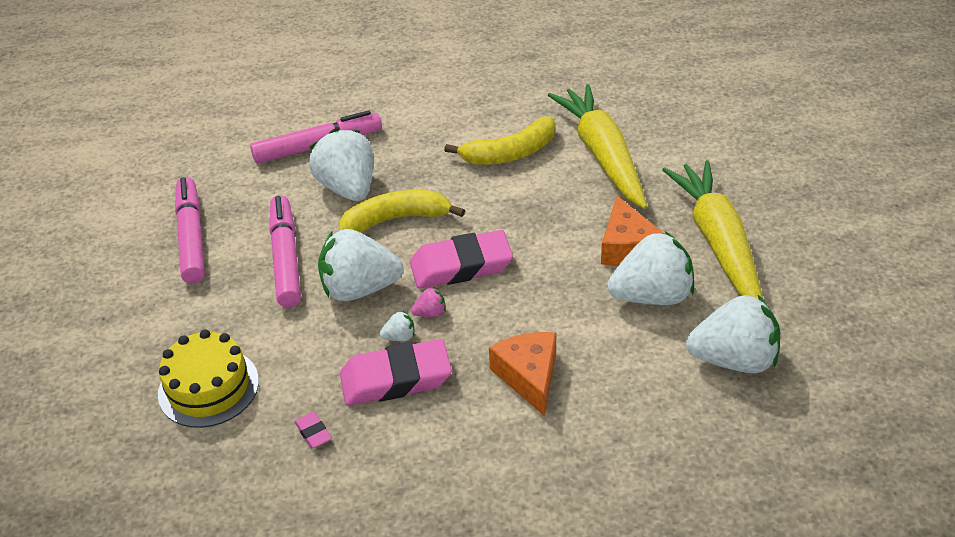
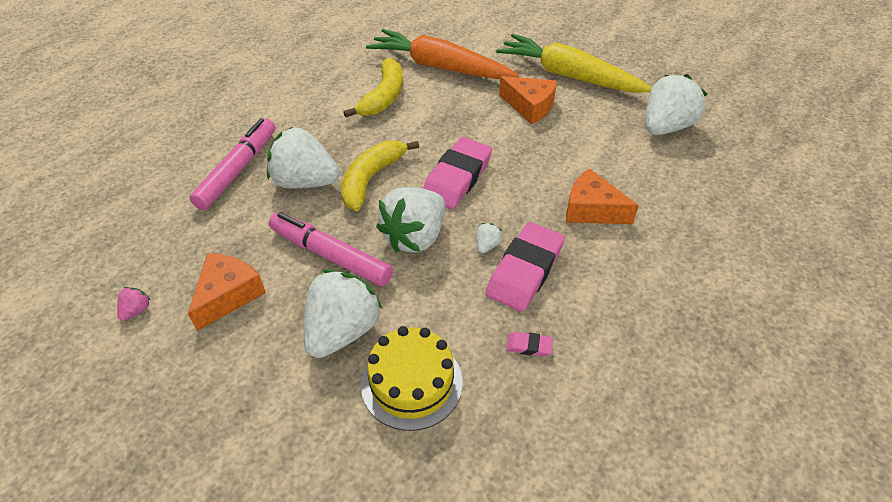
camera: 50 degrees left, 5 degrees up
pink marker [175,177,205,284] -> orange cheese [188,253,266,331]
pink strawberry [411,287,446,317] -> pink strawberry moved to [117,287,150,321]
yellow carrot [548,84,647,209] -> orange carrot [366,29,519,79]
white strawberry [607,231,694,305] -> white strawberry moved to [304,270,382,358]

